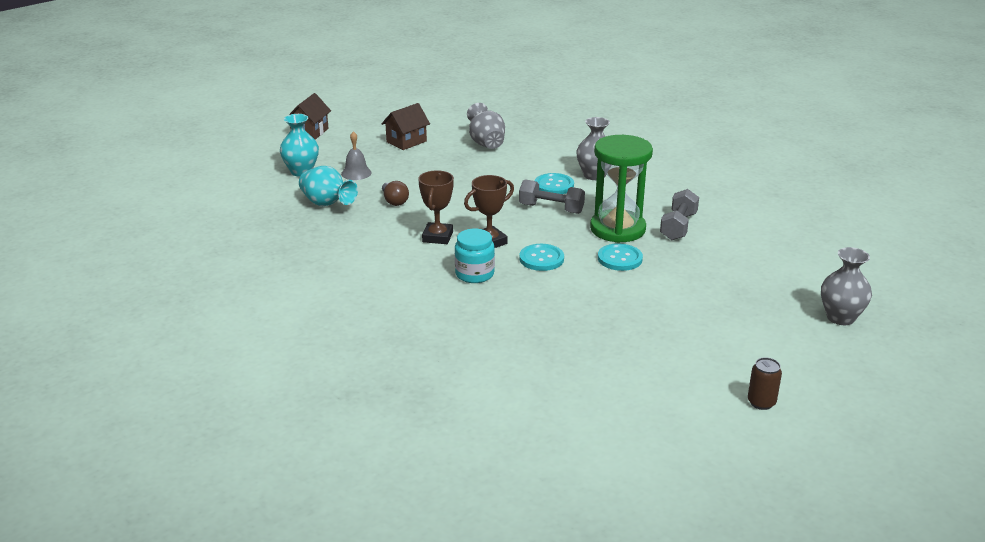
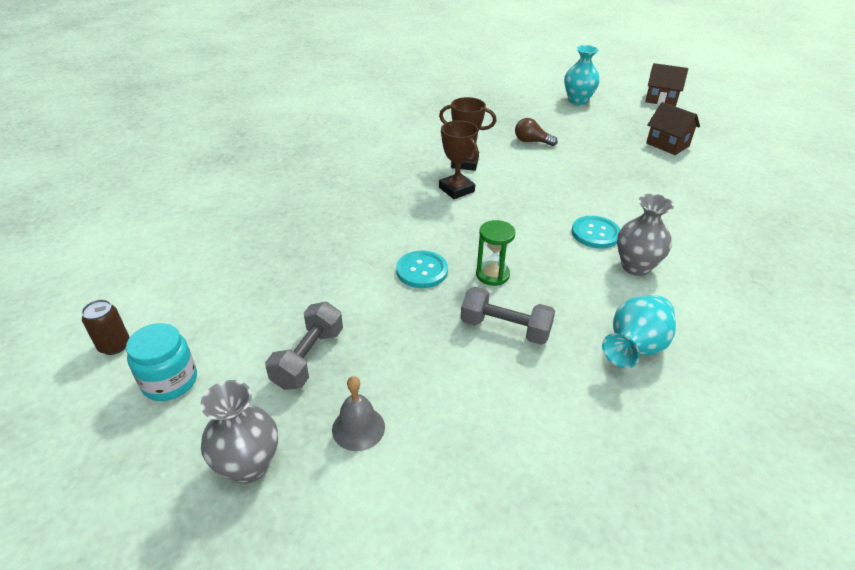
camera: 90 degrees right, 10 degrees up
turquoise vase [299,166,358,206] -> turquoise vase moved to [602,295,676,368]
grey bell [341,131,372,180] -> grey bell moved to [332,376,385,451]
brown light bulb [382,181,409,206] -> brown light bulb turned 45 degrees clockwise [515,118,558,146]
turquoise jar [455,229,495,283] -> turquoise jar moved to [126,323,197,401]
grey vase [467,103,505,149] -> none
grey dumbbell [519,179,585,214] -> grey dumbbell moved to [265,301,343,390]
turquoise button [519,244,564,271] -> none
green hourglass [590,135,653,243] -> green hourglass [476,220,516,286], size x0.50

